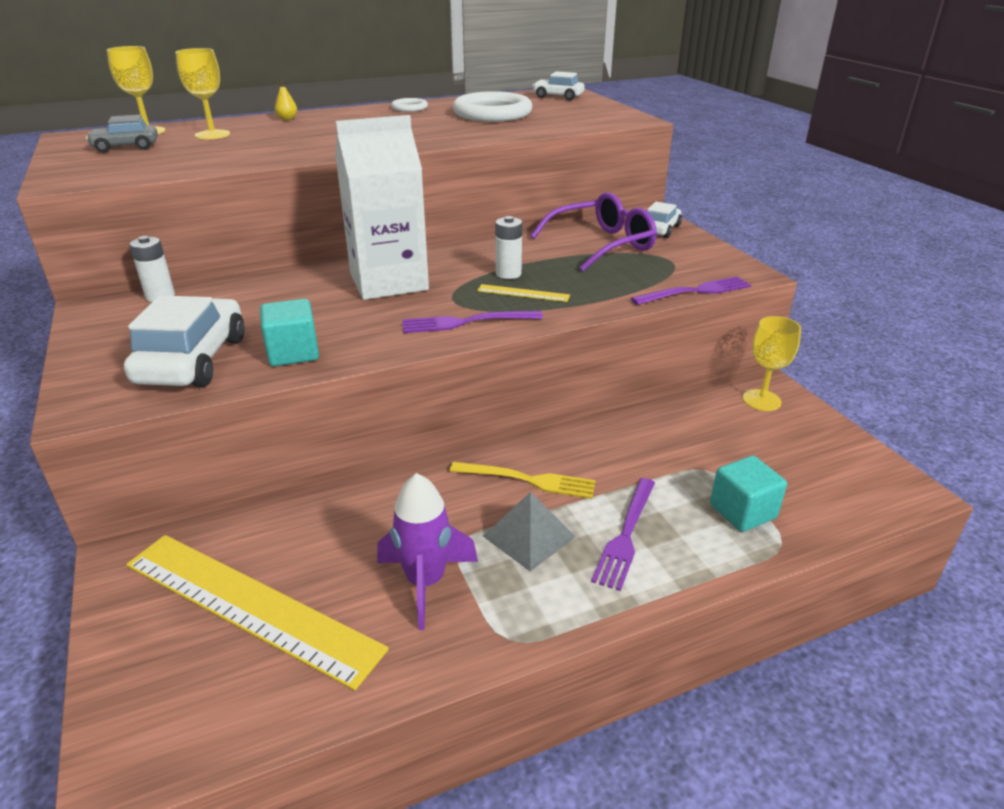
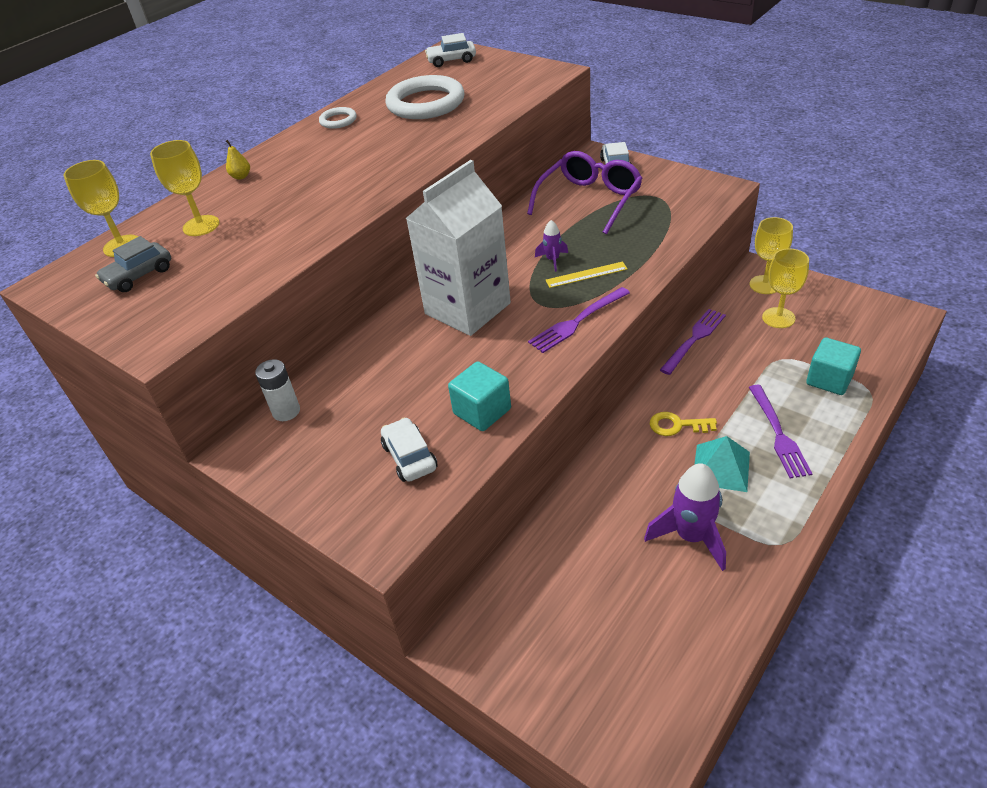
camera: 25 degrees left, 10 degrees up
white car [124,295,245,387] -> white car [381,417,437,482], size x0.57
yellow ruler [126,535,389,690] -> none
yellow fork [450,461,596,499] -> yellow key [650,412,717,436]
grey pyramid [483,492,575,572] -> turquoise pyramid [694,436,750,492]
white battery [495,216,522,279] -> purple rocket [535,220,568,272]
purple fork [631,276,751,305] -> purple fork moved to [660,309,726,375]
none -> yellow goblet [762,249,809,328]

